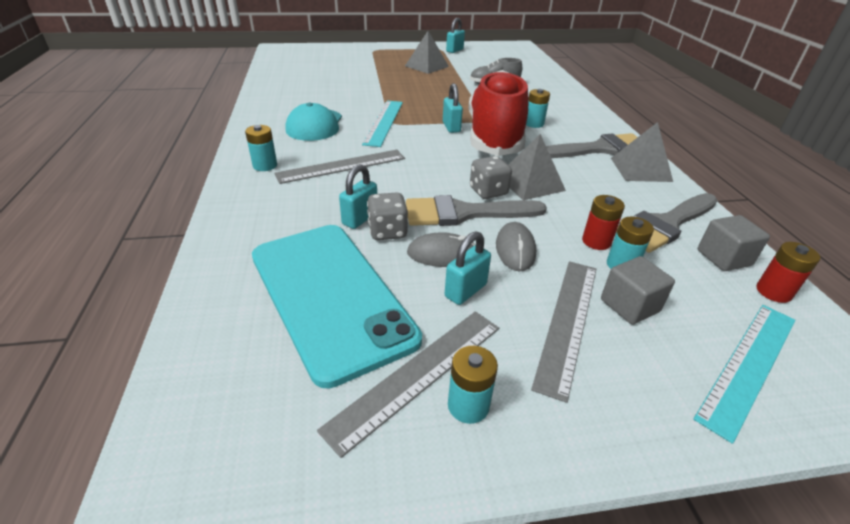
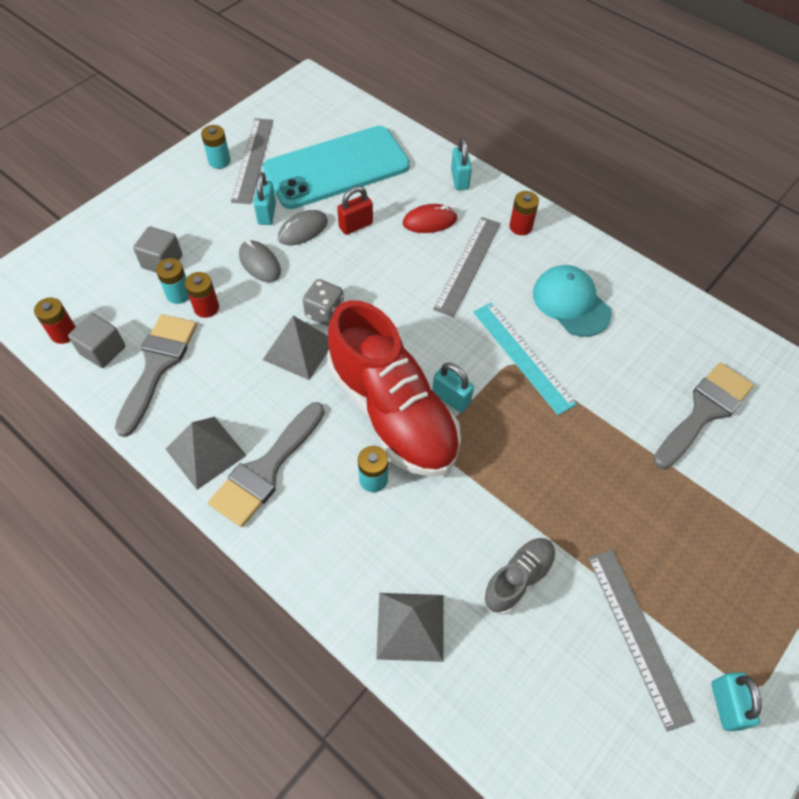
camera: 140 degrees right, 20 degrees up
turquoise battery [245,125,277,171] -> red battery [509,191,539,235]
turquoise phone [252,225,422,388] -> turquoise phone turned 45 degrees counterclockwise [263,126,410,209]
turquoise padlock [339,164,377,229] -> turquoise padlock moved to [451,138,472,190]
grey dice [367,192,408,240] -> red padlock [337,186,373,235]
grey pyramid [405,31,449,74] -> grey pyramid moved to [376,593,444,662]
grey brush [406,195,547,226] -> grey brush moved to [653,362,754,469]
grey ruler [531,261,597,403] -> grey ruler moved to [588,550,694,732]
turquoise ruler [693,305,796,444] -> none
none -> red mouse [403,204,457,233]

